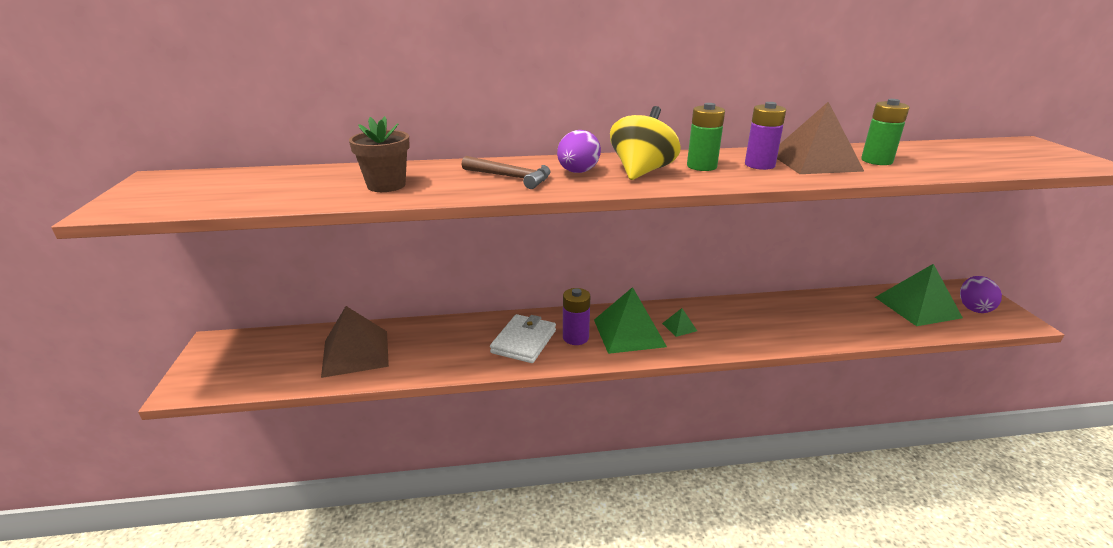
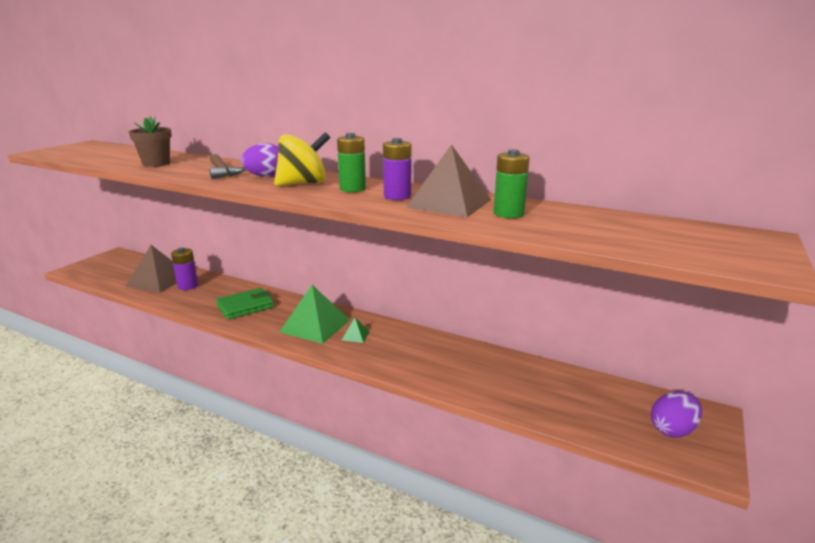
camera: 35 degrees right, 5 degrees down
white wallet [490,314,556,363] -> green wallet [216,288,274,320]
purple battery [563,288,590,345] -> purple battery moved to [171,247,198,290]
green pyramid [875,264,963,326] -> none

